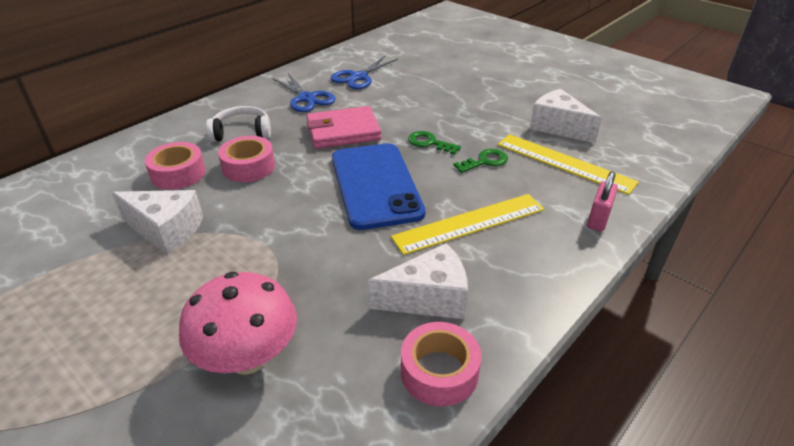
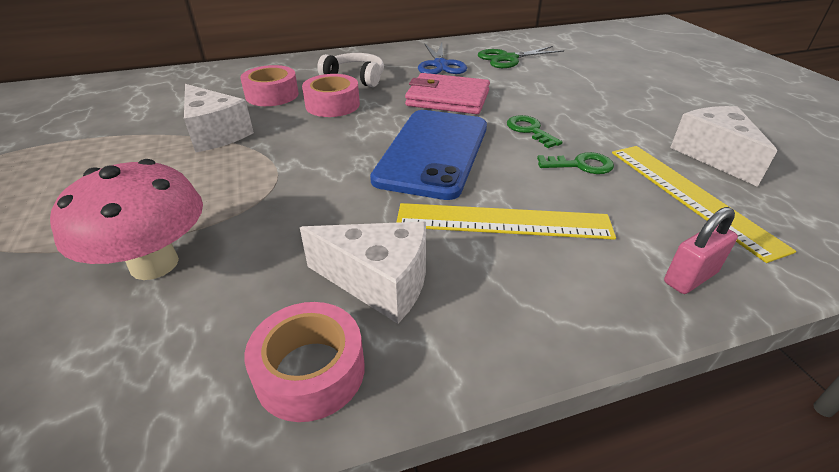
camera: 30 degrees right, 0 degrees up
blue scissors [331,56,398,89] -> green scissors [478,46,564,68]

